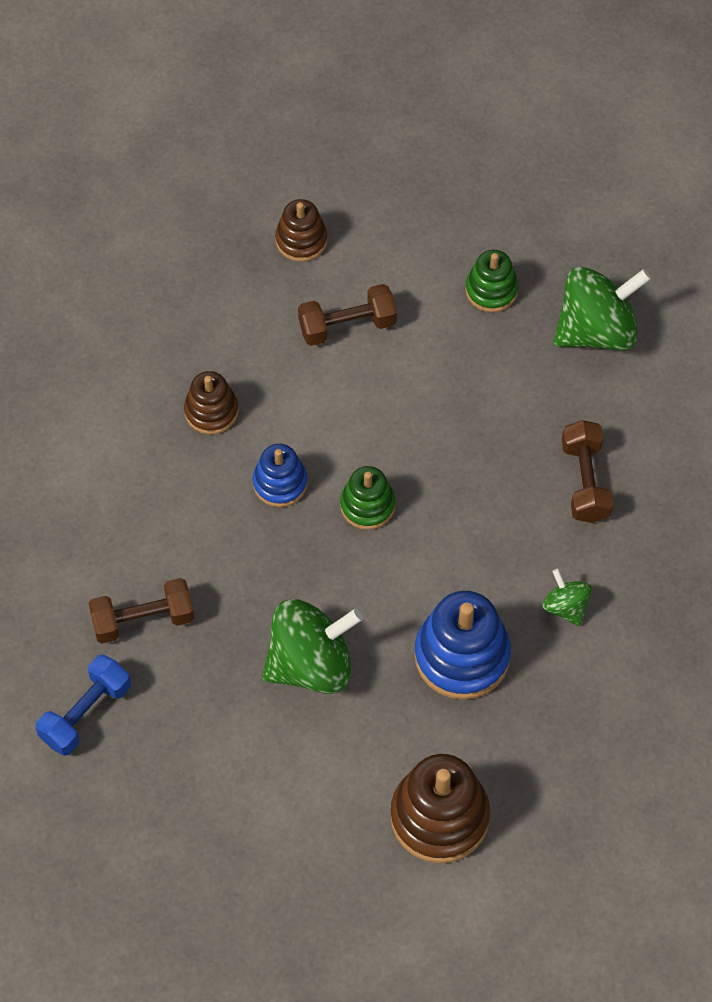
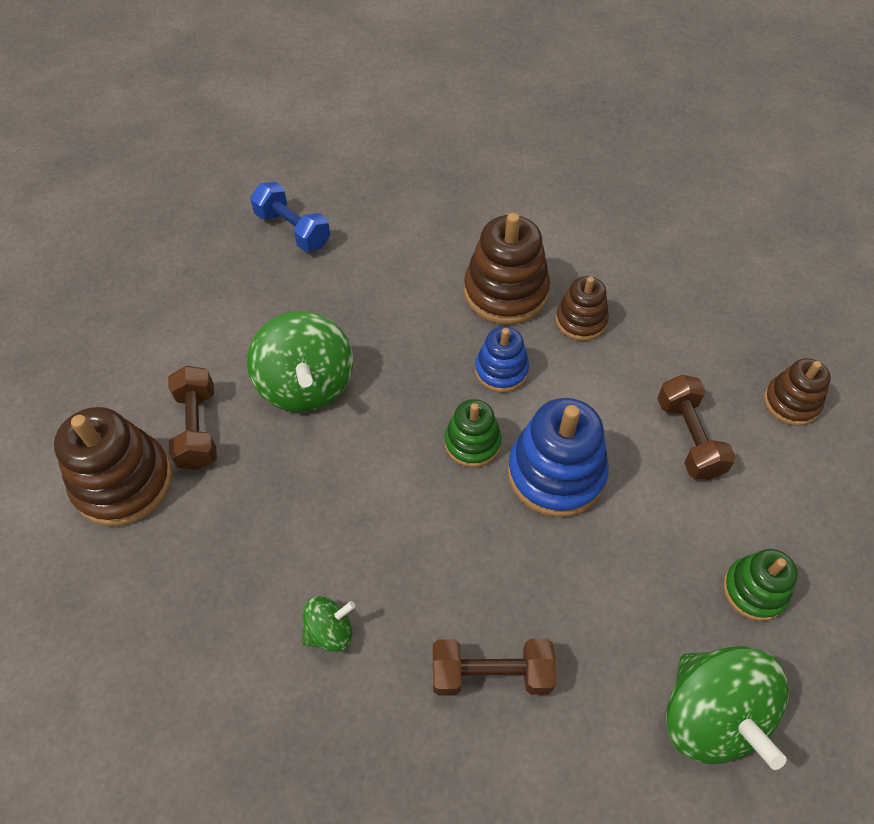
camera: 95 degrees right, 5 degrees down
brown dumbbell [88,578,194,644] -> brown dumbbell moved to [168,366,217,470]
blue stacking toy [414,591,511,700] -> blue stacking toy moved to [508,398,609,517]
none -> brown stacking toy [464,213,550,325]

